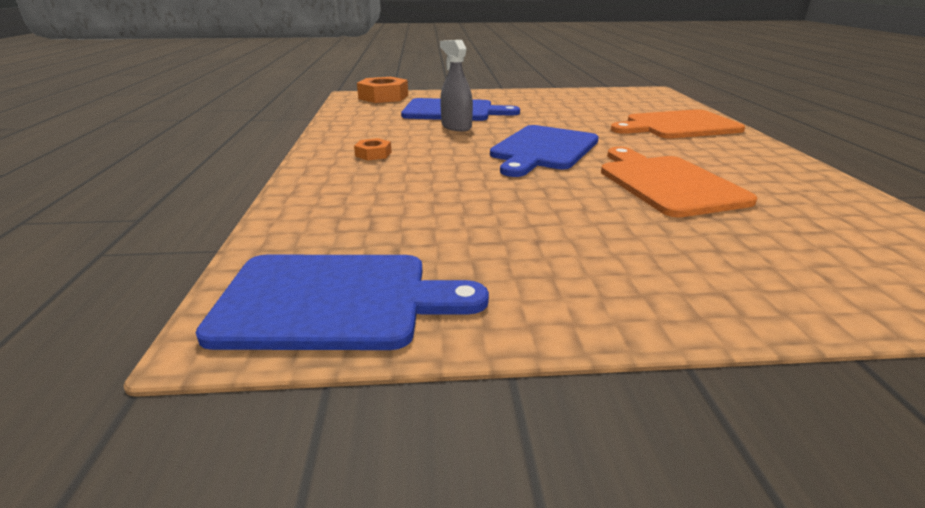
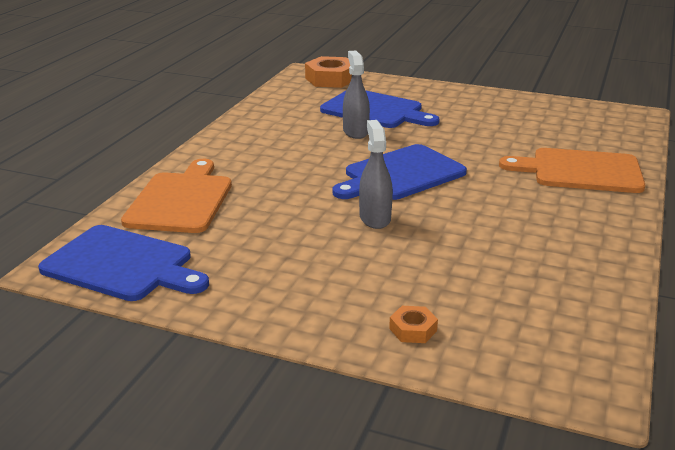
camera: 25 degrees right, 0 degrees up
orange nut [354,138,392,161] -> orange nut moved to [389,306,438,343]
orange cutting board [601,147,757,217] -> orange cutting board moved to [121,159,232,233]
none -> grey spray bottle [359,120,393,229]

